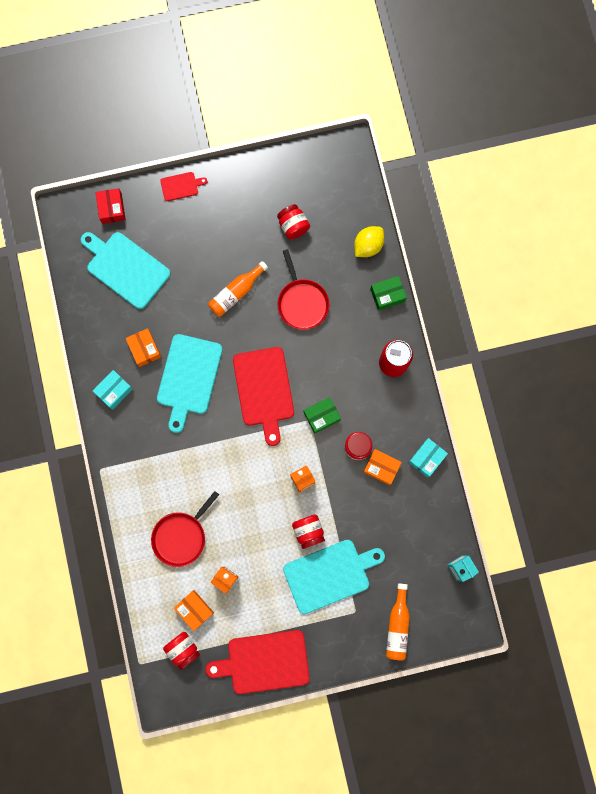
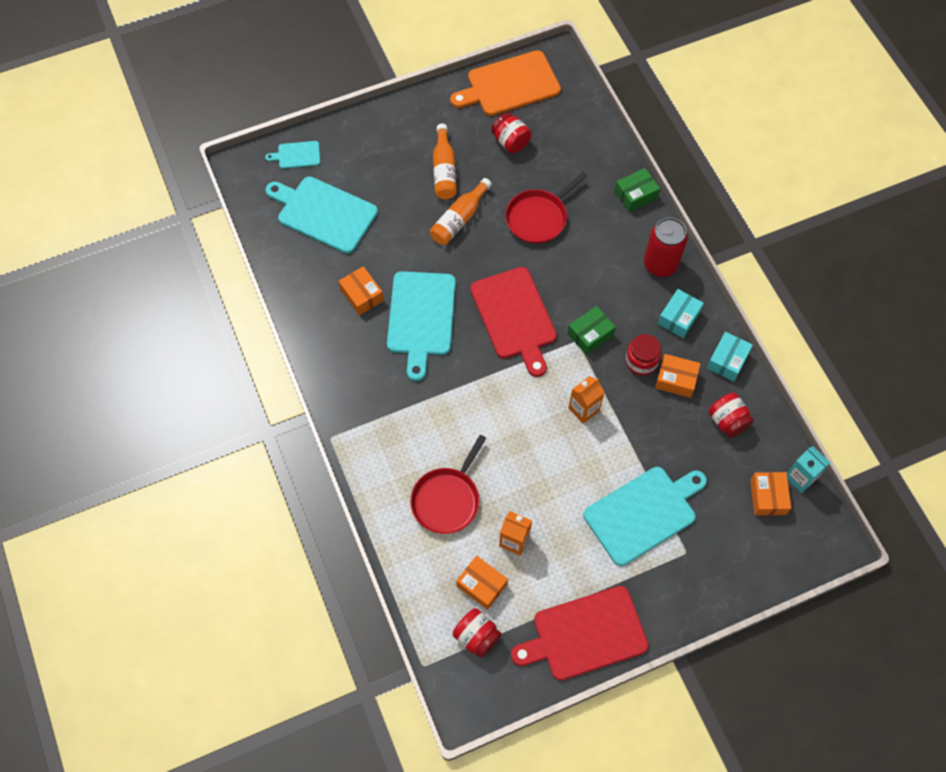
camera: 10 degrees left, 15 degrees down
turquoise box [93,370,133,410] -> turquoise box moved to [658,289,704,338]
red box [95,188,126,224] -> turquoise cutting board [265,141,320,169]
red cutting board [160,172,207,201] -> none
red pan [277,249,329,330] -> red pan turned 75 degrees clockwise [505,172,587,244]
red jar [292,514,325,549] -> red jar moved to [708,393,754,438]
yellow lemon [354,226,384,257] -> none
orange bottle [386,583,410,661] -> orange bottle moved to [433,124,457,199]
none -> orange cutting board [450,50,561,116]
none -> orange box [750,472,791,516]

